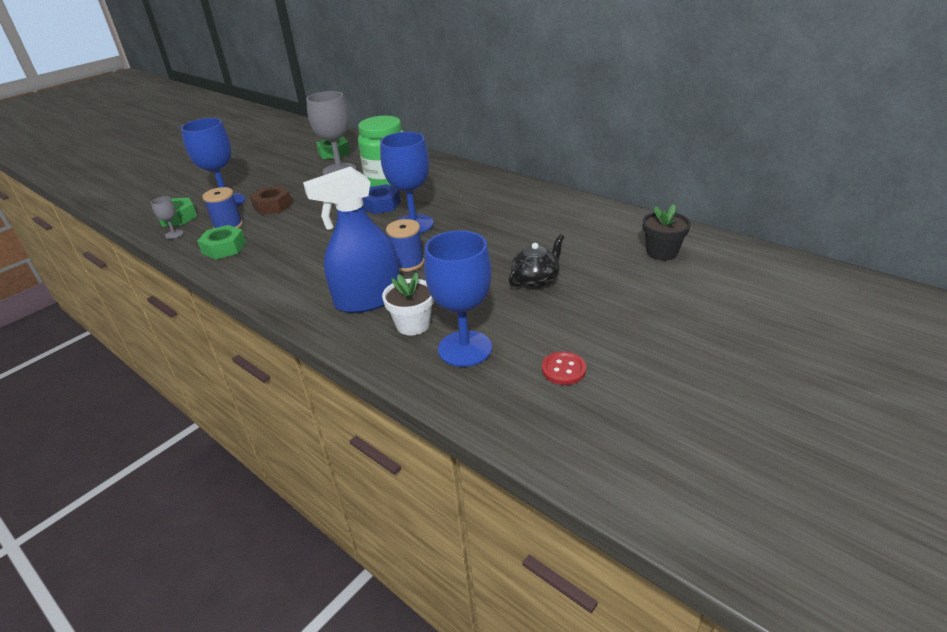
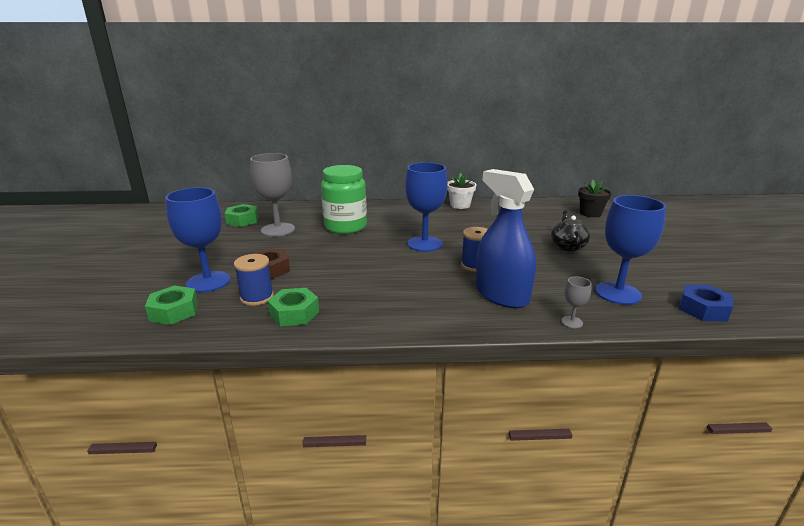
camera: 45 degrees left, 10 degrees down
grey goblet [151,196,183,239] -> grey goblet moved to [561,276,592,328]
blue spray bottle [303,166,400,313] -> blue spray bottle turned 120 degrees clockwise [476,169,536,308]
blue nut [363,184,401,214] -> blue nut moved to [679,285,733,322]
white flower pot [382,273,434,336] -> white flower pot moved to [447,173,476,209]
red button [542,351,586,385] -> none

